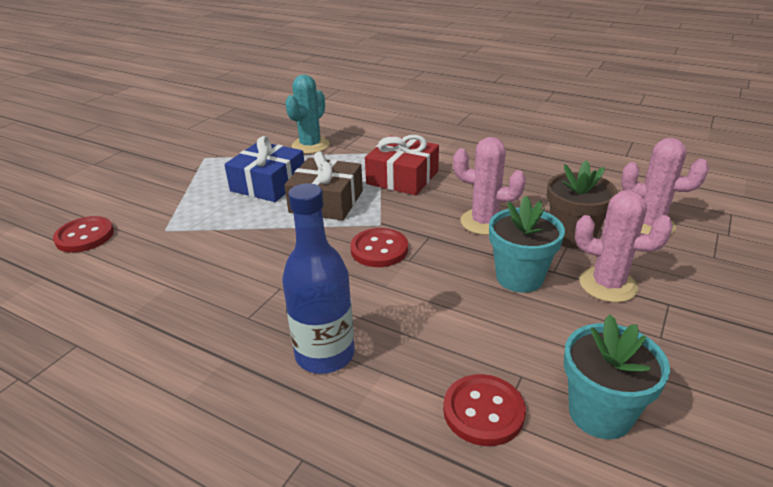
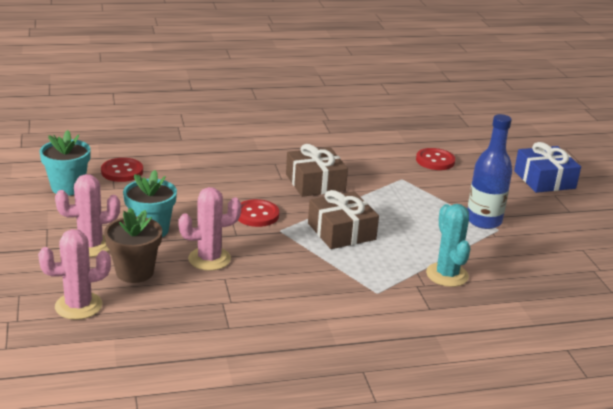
camera: 135 degrees right, 5 degrees down
blue gift [224,136,304,202] -> blue gift moved to [514,142,581,193]
blue bottle [282,183,355,374] -> blue bottle moved to [468,114,512,229]
red gift [365,135,439,195] -> none
none -> brown gift [286,144,348,197]

